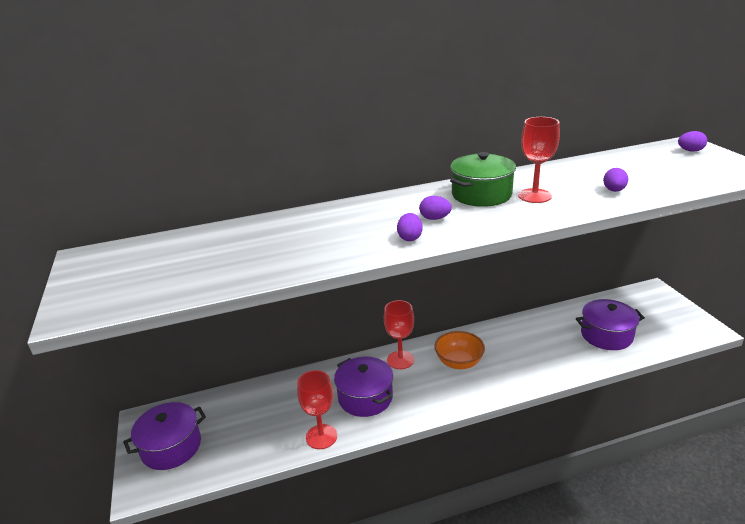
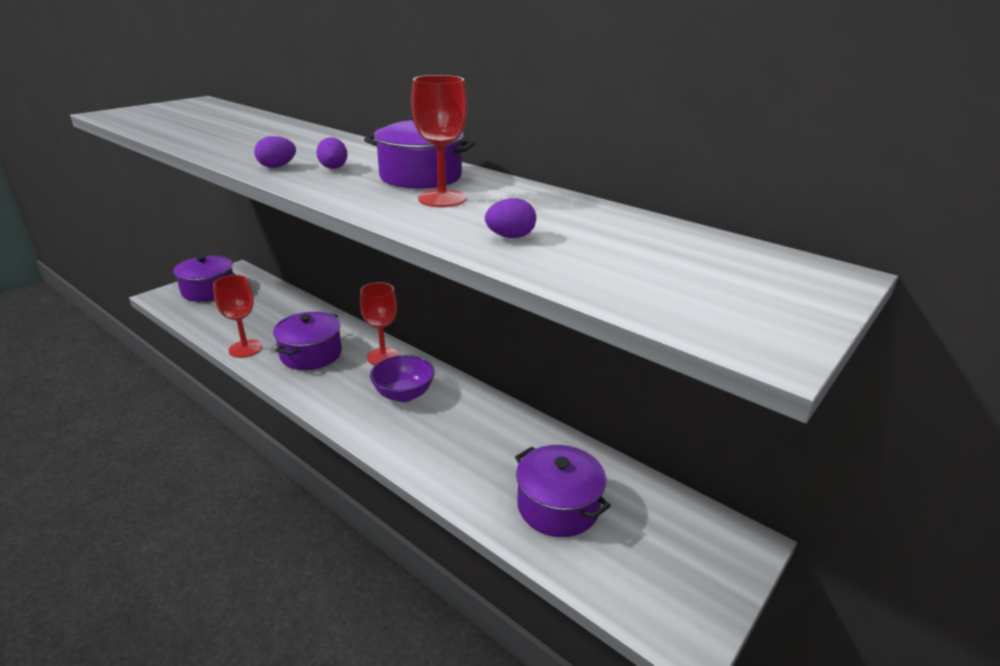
camera: 55 degrees right, 0 degrees up
orange bowl [434,331,485,369] -> purple bowl [370,355,435,402]
green pot [450,152,516,207] -> purple pot [364,115,475,189]
purple egg [678,131,707,152] -> none

